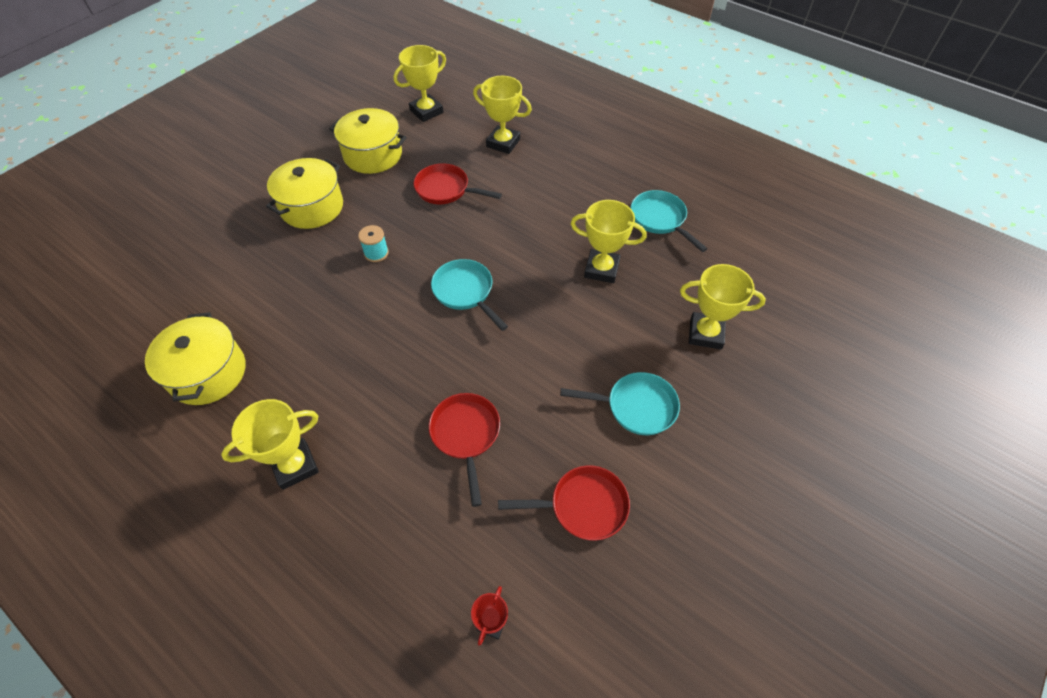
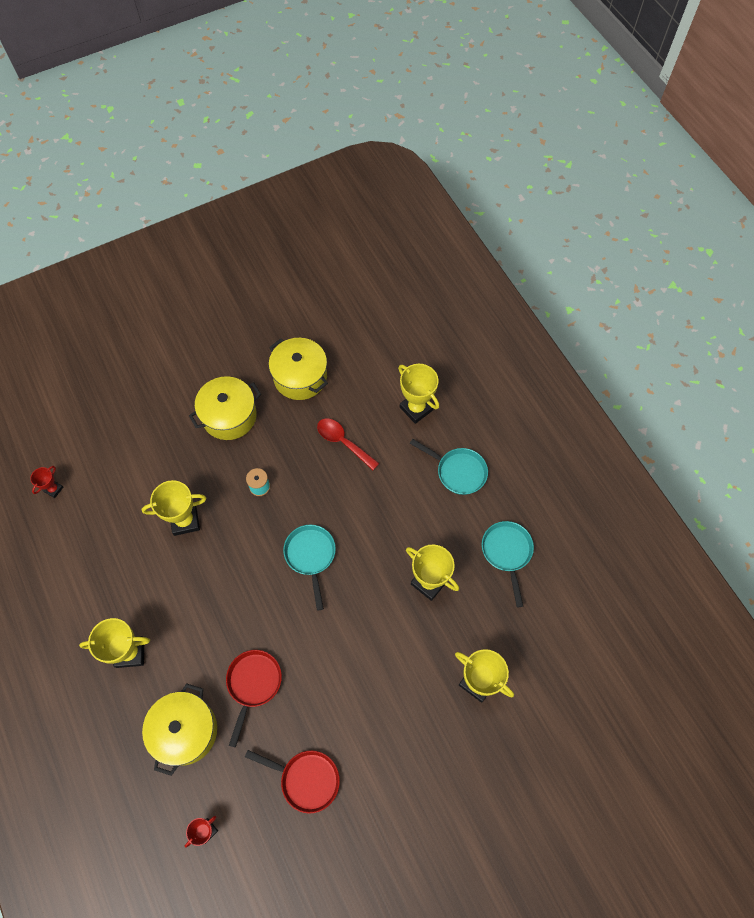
camera: 25 degrees right, 10 degrees up
yellow pot [145,312,245,405] -> yellow pot moved to [142,683,217,776]
yellow trophy [394,45,446,122] -> yellow trophy moved to [142,480,207,536]
red pan [414,163,502,204] -> red spoon [317,418,379,470]
turquoise pan [560,372,680,435] -> turquoise pan moved to [410,439,488,495]
none -> red trophy [30,466,63,498]

